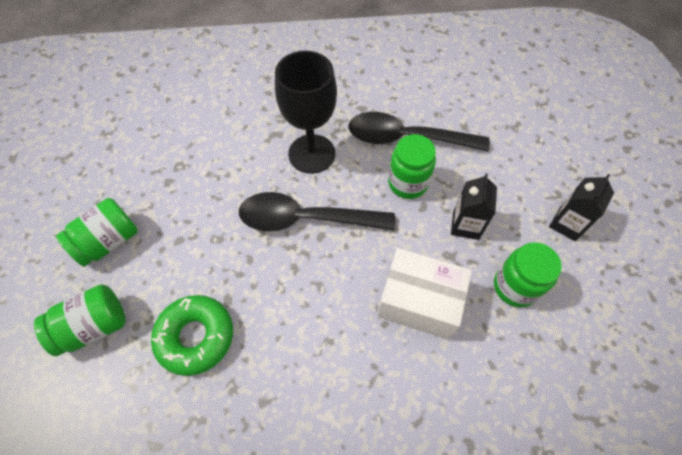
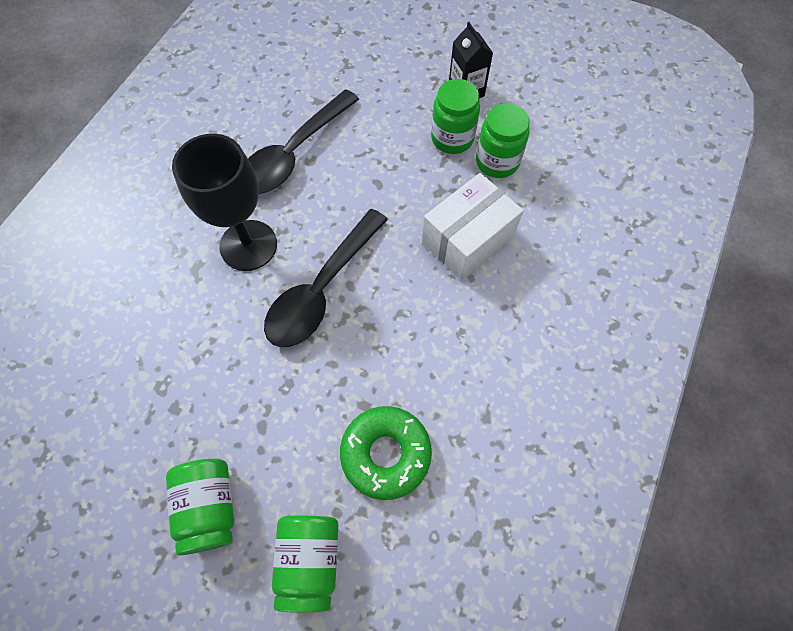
camera: 60 degrees left, 5 degrees up
green jar [388,134,436,199] -> green jar moved to [431,79,480,154]
black carton [451,173,497,240] -> none

